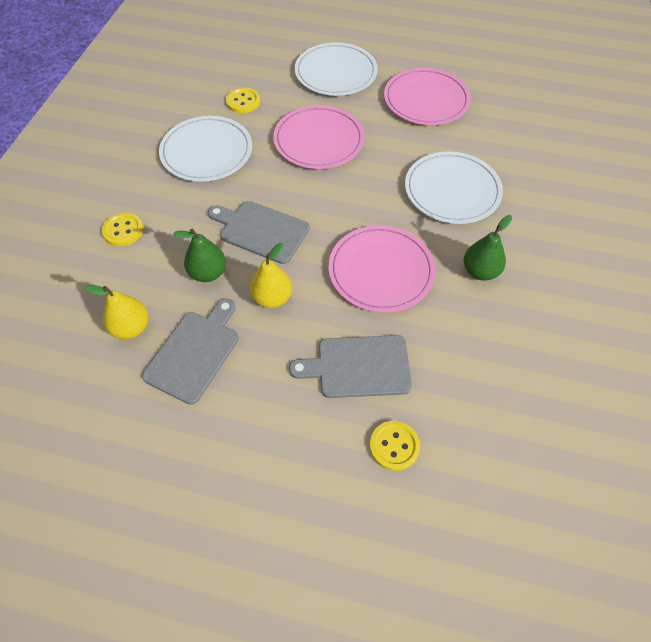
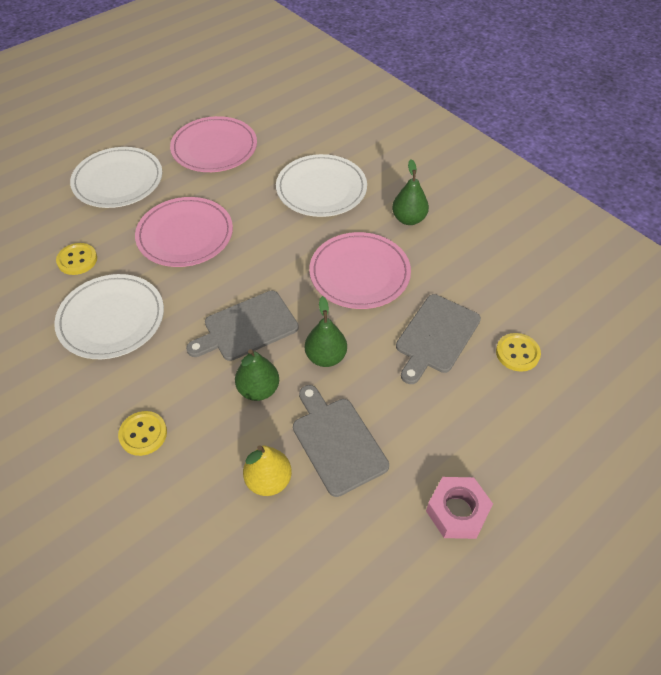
camera: 55 degrees left, 5 degrees down
yellow pear [250,243,292,308] -> green pear [305,296,347,367]
none -> pink nut [426,477,493,539]

